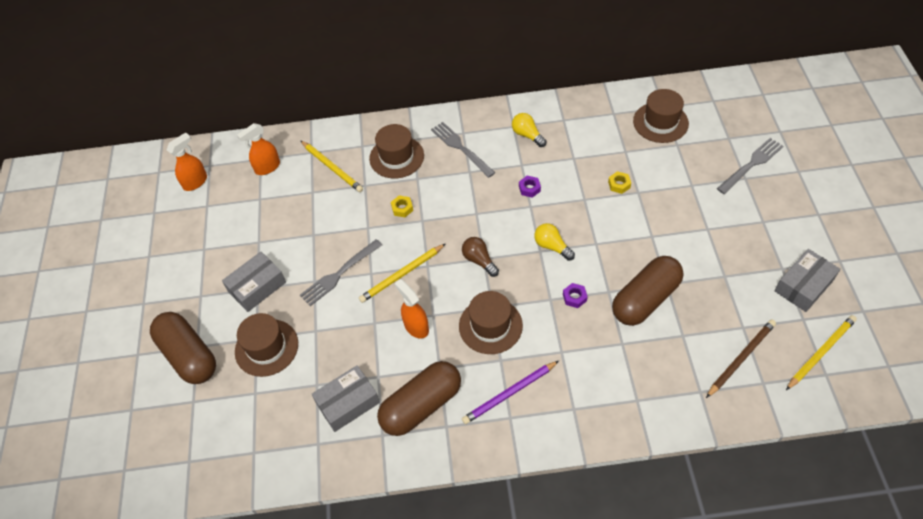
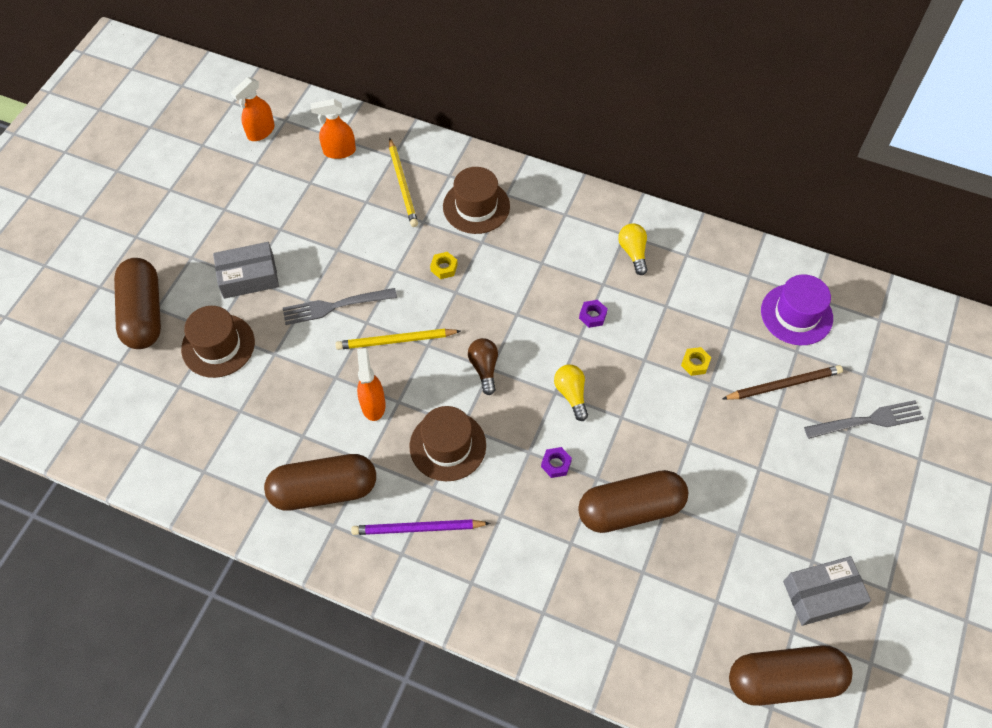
camera: 25 degrees right, 5 degrees up
orange spray bottle [167,132,207,191] -> orange spray bottle turned 150 degrees clockwise [230,77,275,141]
grey box [312,365,380,432] -> none
grey fork [431,122,495,178] -> none
brown hat [633,89,689,143] -> purple hat [761,274,833,345]
brown pencil [706,319,776,398] -> brown pencil moved to [722,365,843,400]
yellow pencil [786,315,857,390] -> brown capsule [729,645,852,706]

